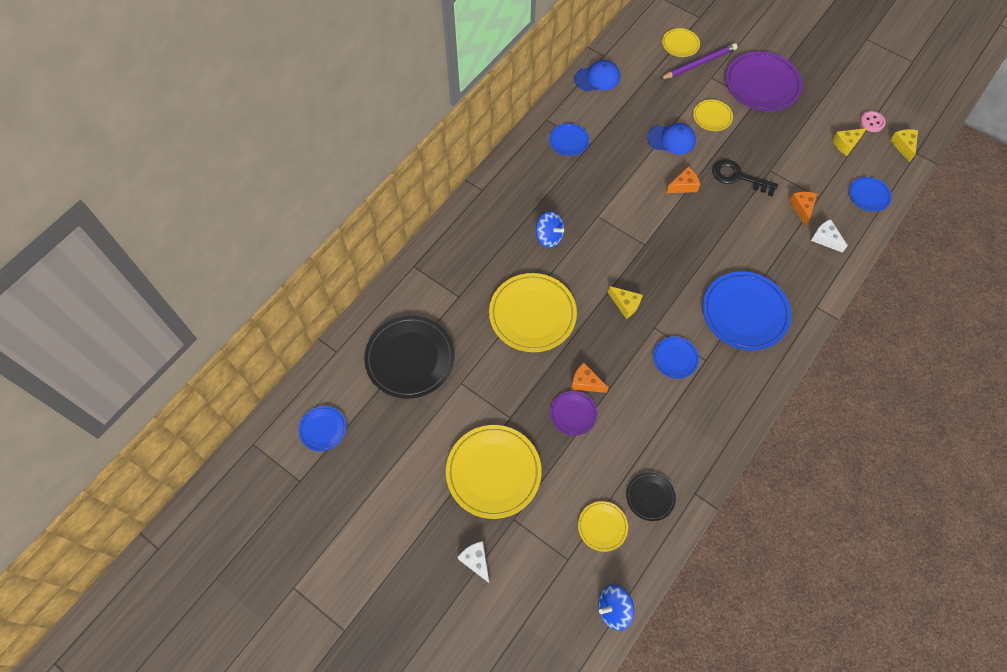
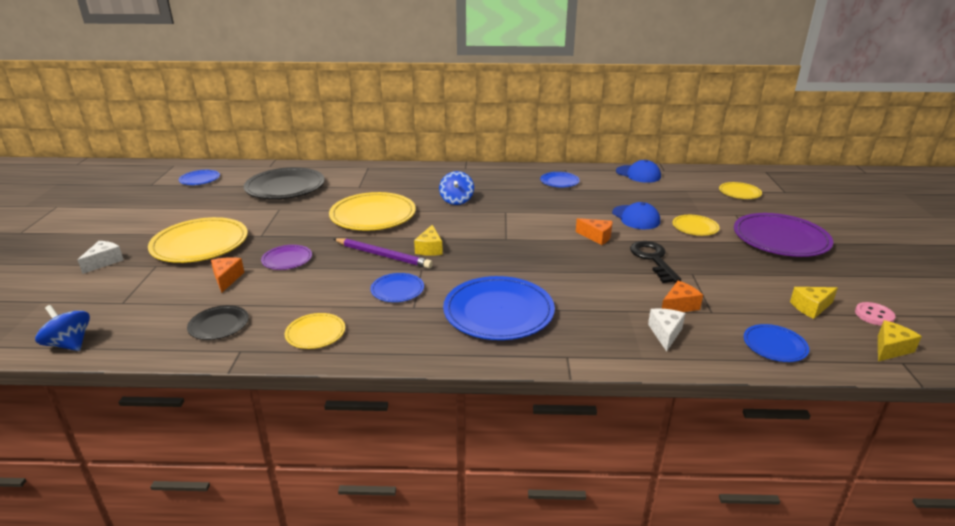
camera: 55 degrees right, 35 degrees down
orange cheese [571,362,609,393] -> orange cheese moved to [211,257,244,293]
yellow plate [578,501,628,552] -> yellow plate moved to [285,313,345,349]
purple pencil [660,43,738,79] -> purple pencil moved to [334,238,433,269]
yellow cheese [832,128,867,156] -> yellow cheese turned 45 degrees counterclockwise [790,287,838,319]

